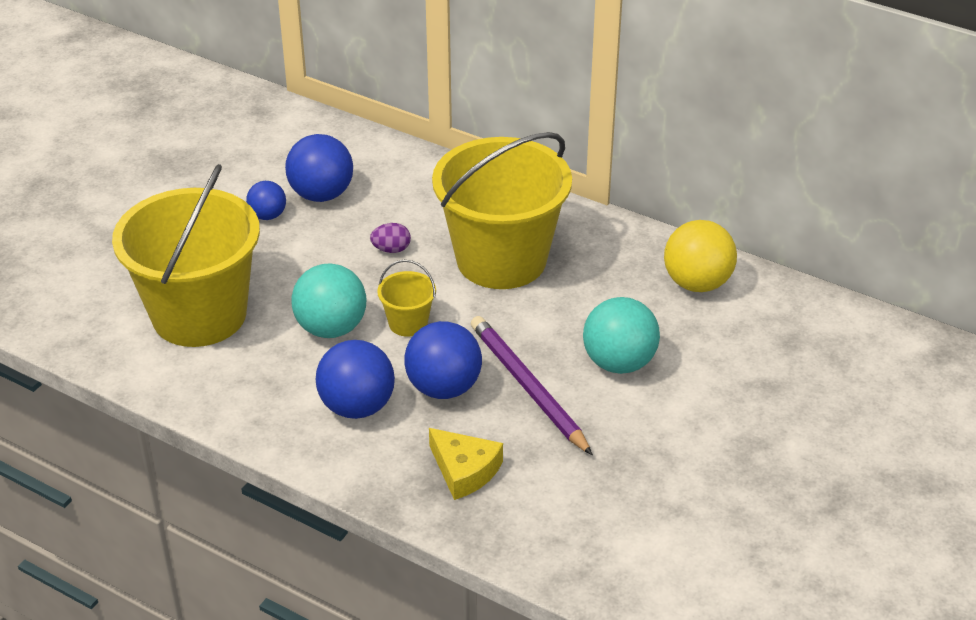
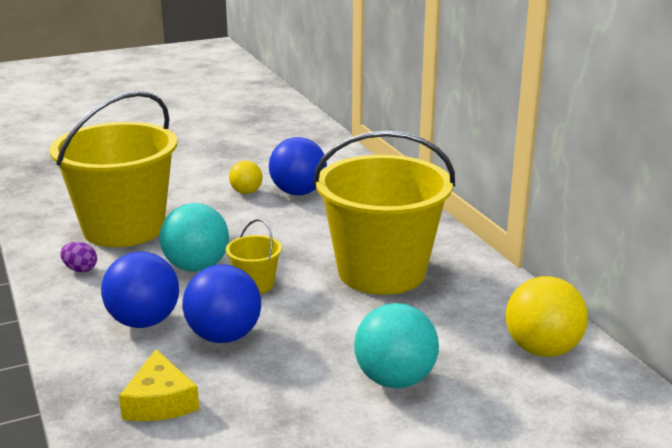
camera: 35 degrees right, 15 degrees down
blue ball [246,181,286,220] -> yellow ball [229,161,262,194]
purple egg [370,223,411,253] -> purple egg moved to [60,242,97,273]
purple pencil [471,316,593,456] -> none

